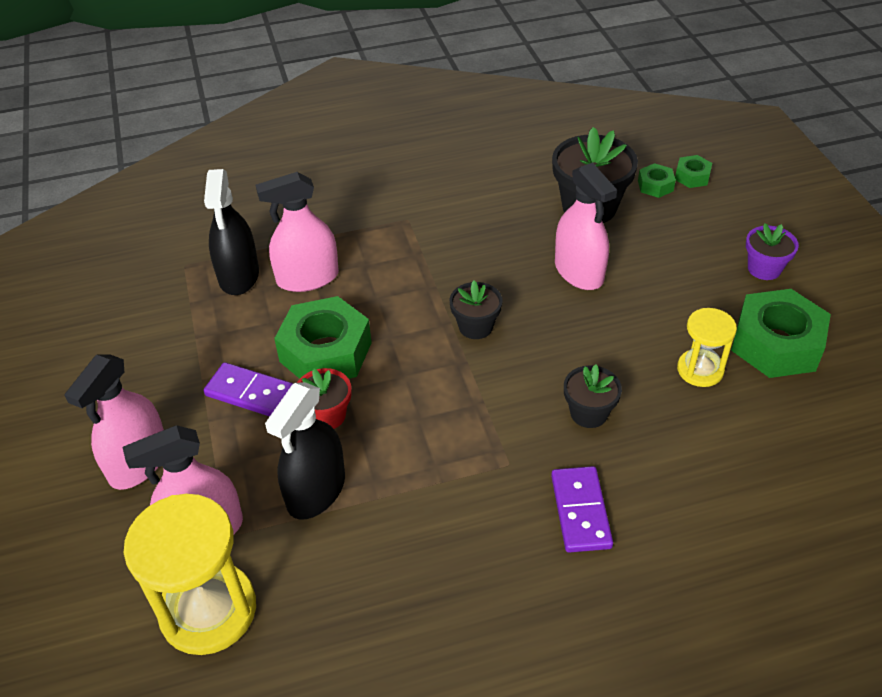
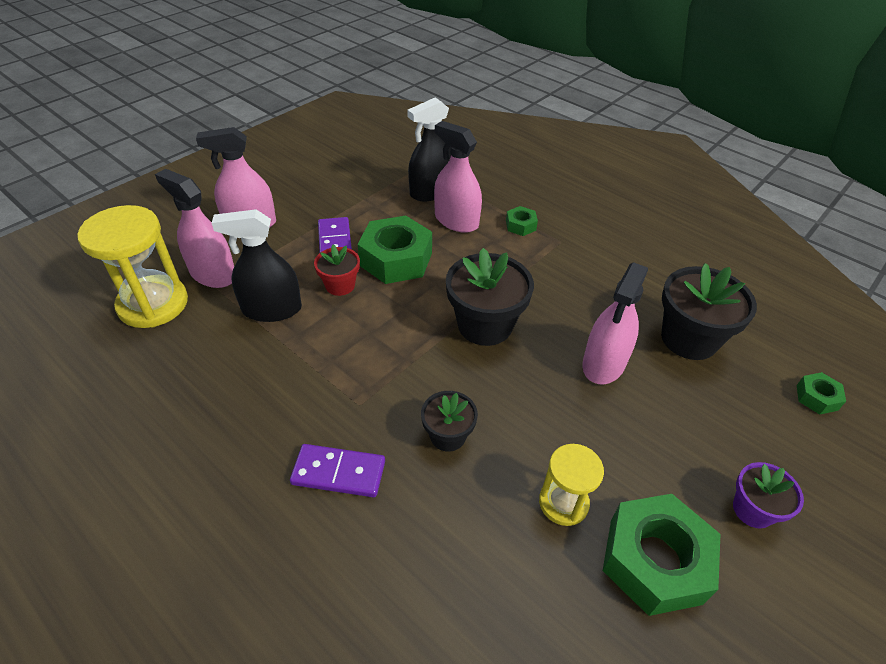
camera: 55 degrees right, 0 degrees up
black flower pot [450,281,503,339] -> black flower pot [446,248,534,346], size x1.77
purple domino [551,466,613,553] -> purple domino turned 45 degrees clockwise [290,444,385,497]
green nut [638,163,676,198] -> green nut moved to [506,206,538,236]

